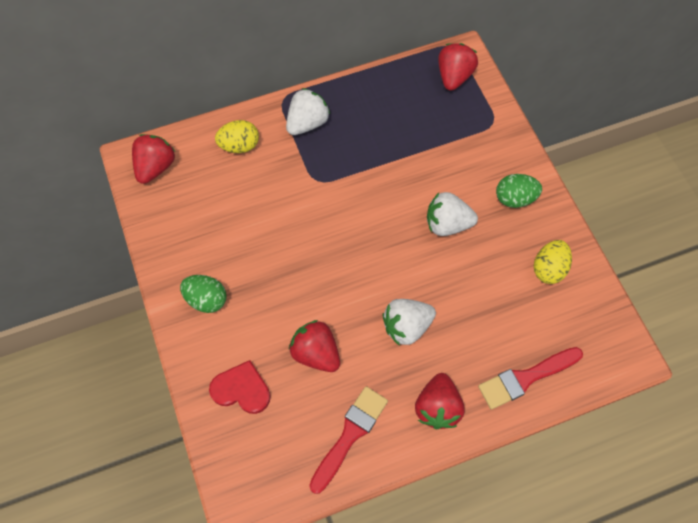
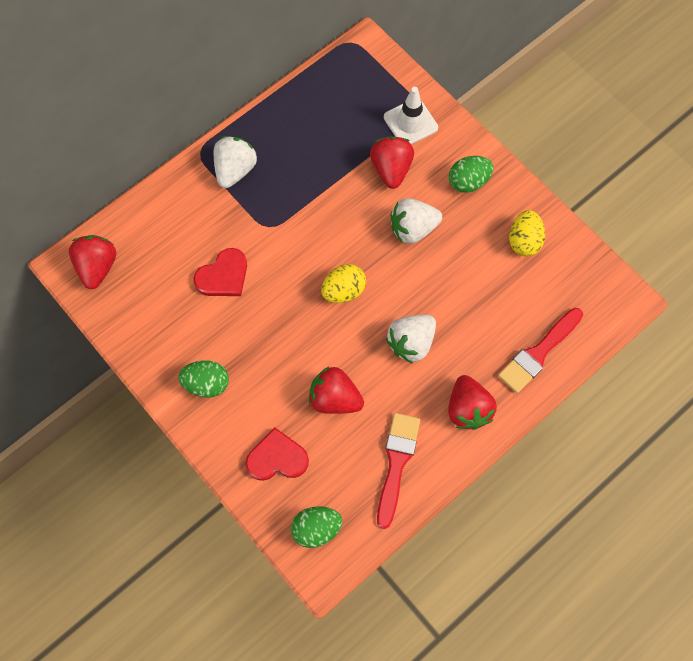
camera: 20 degrees left, 5 degrees up
yellow egg [215,120,259,153] -> yellow egg moved to [321,264,366,303]
red strawberry [438,43,478,91] -> red strawberry moved to [370,136,414,189]
none -> red heart [194,248,247,296]
none -> green egg [291,506,342,548]
none -> white traffic cone [384,87,438,144]

